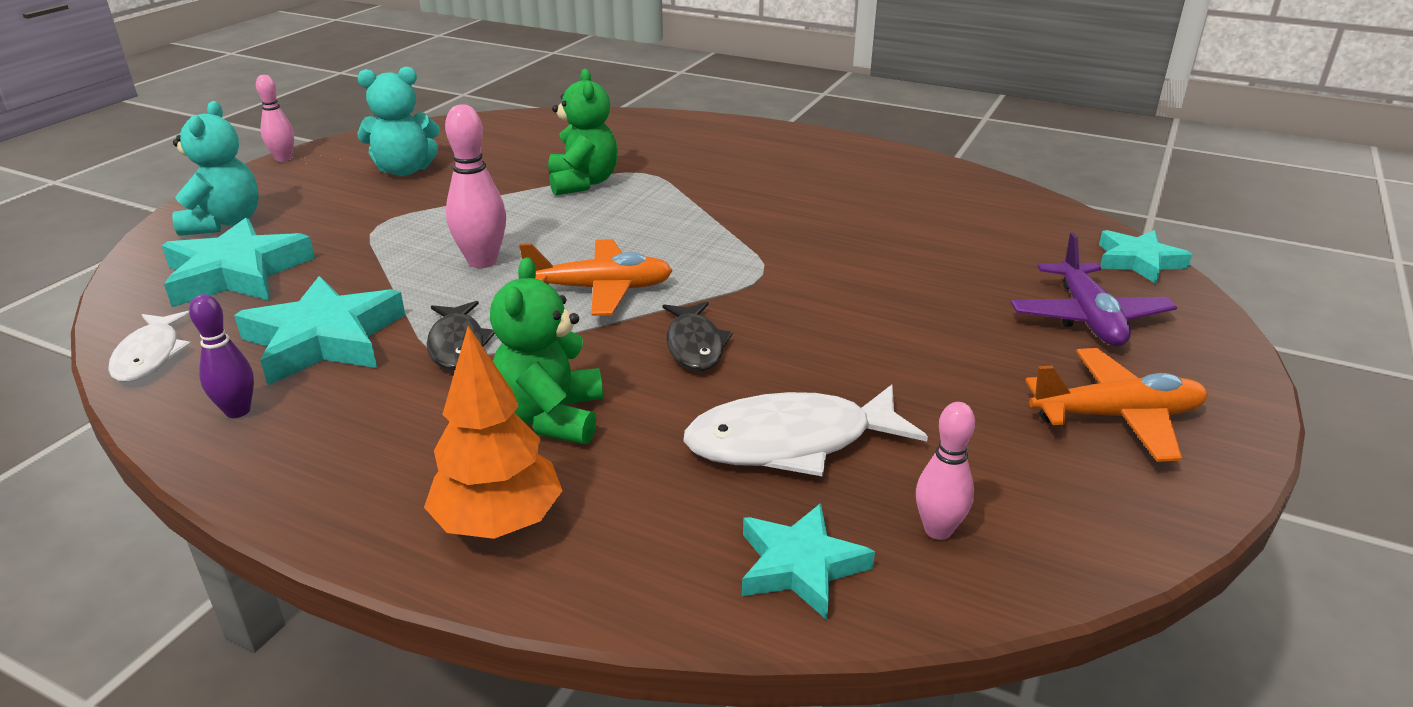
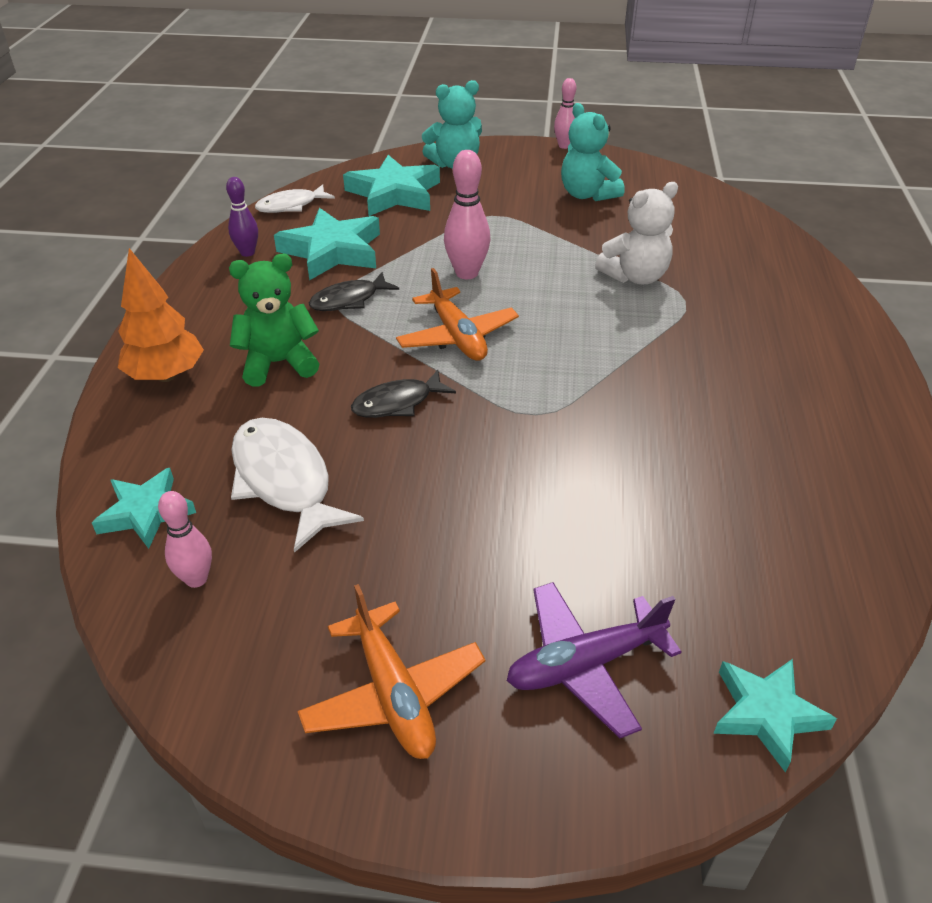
camera: 70 degrees right, 10 degrees up
green teddy bear [548,69,618,196] -> white teddy bear [595,182,678,284]

